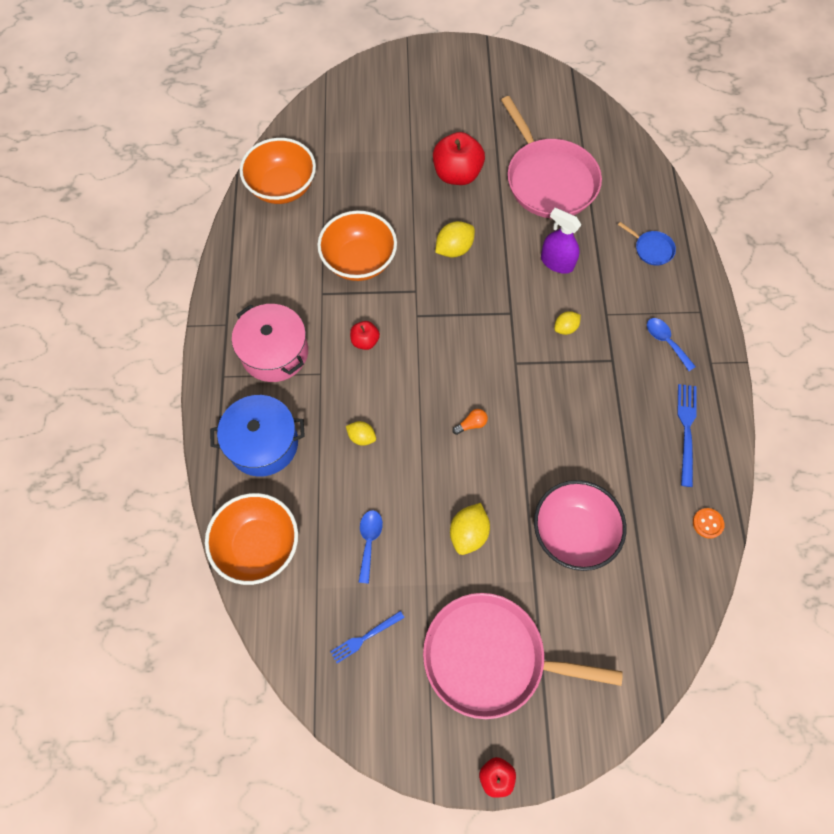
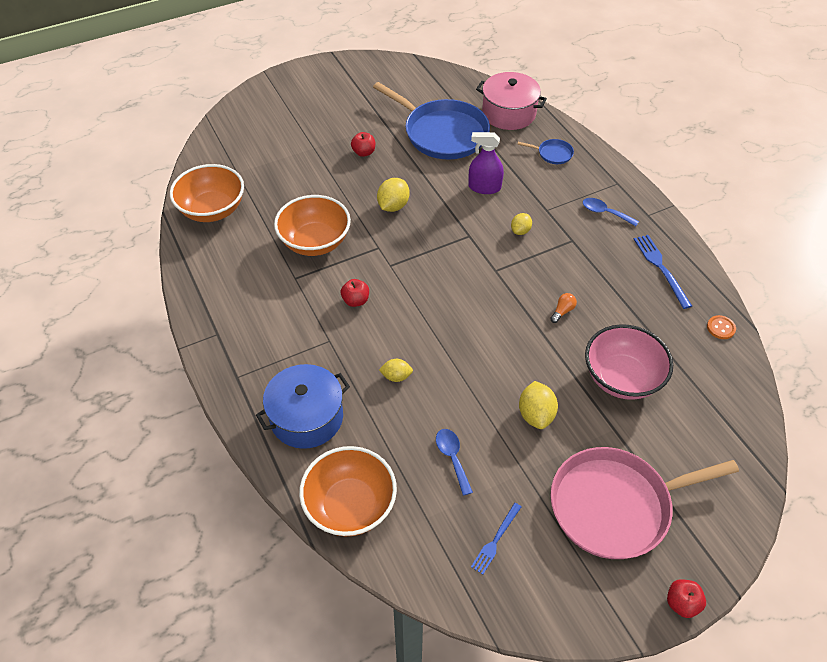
camera: 25 degrees left, 15 degrees down
pink pot [232,304,308,382] -> pink pot moved to [476,72,547,130]
red apple [433,132,485,185] -> red apple [351,132,375,157], size x0.52
orange light bulb [452,409,488,435] -> orange light bulb moved to [550,293,577,323]
pink pan [501,96,602,219] -> blue pan [373,82,490,160]

